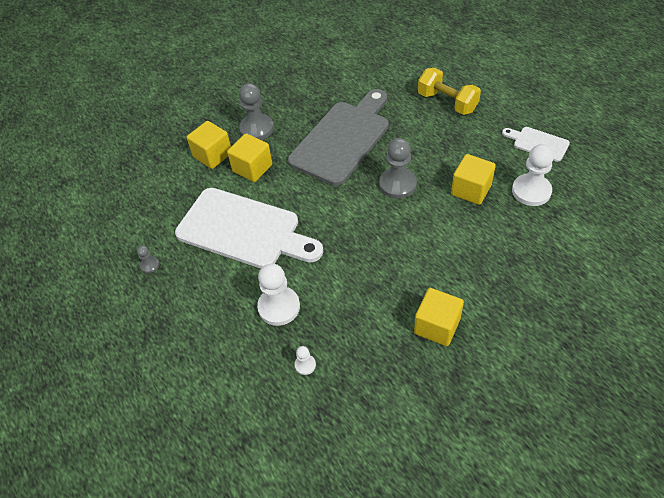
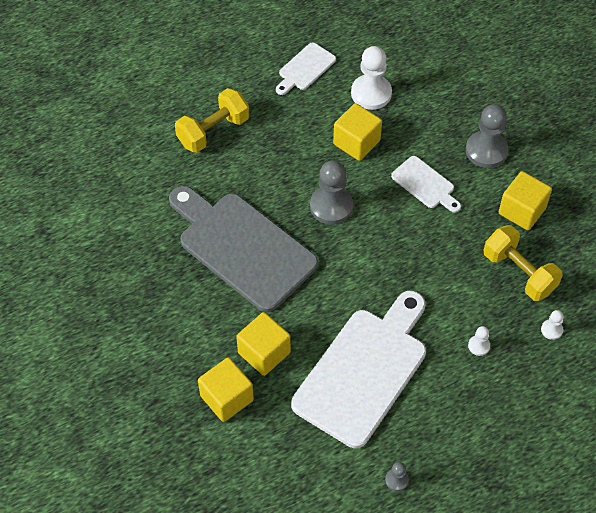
camera: 85 degrees left, 5 degrees up
grey pawn [239,83,274,140] -> grey pawn moved to [466,104,508,168]
white pawn [257,264,300,326] -> white pawn [468,326,490,356], size x0.47
none -> white cutting board [391,156,461,213]
none -> yellow dumbbell [484,225,563,301]

